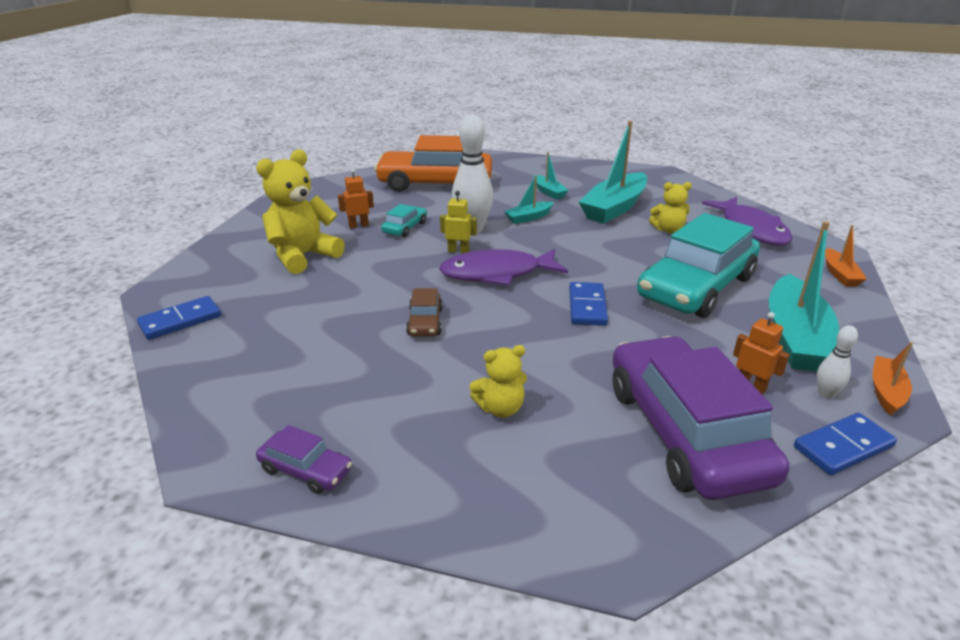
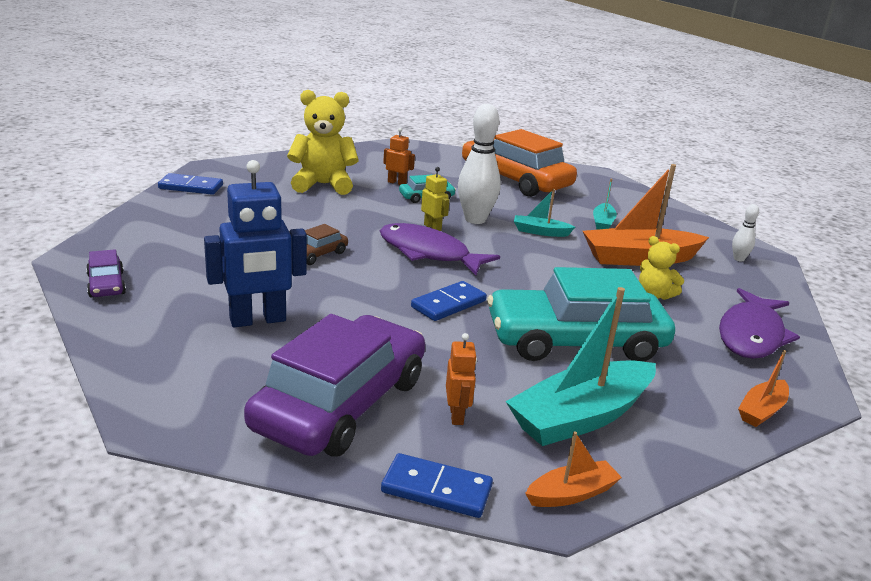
camera: 40 degrees right, 5 degrees down
yellow teddy bear [469,345,527,418] -> blue robot [204,160,307,327]
turquoise boat [579,121,647,224] -> orange boat [583,164,709,266]
white bowling pin [817,325,858,399] -> white bowling pin moved to [732,204,759,261]

